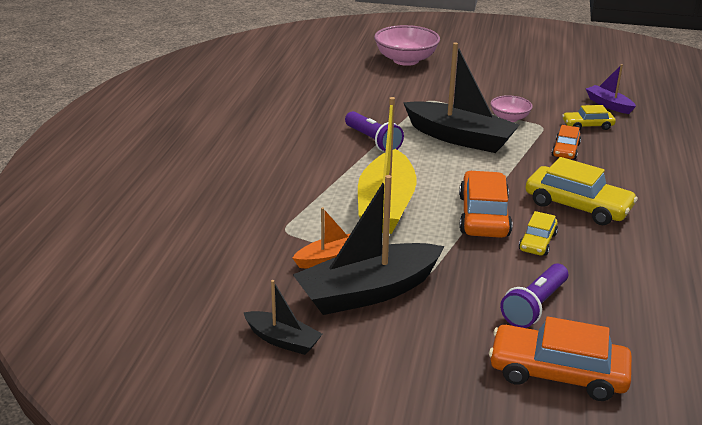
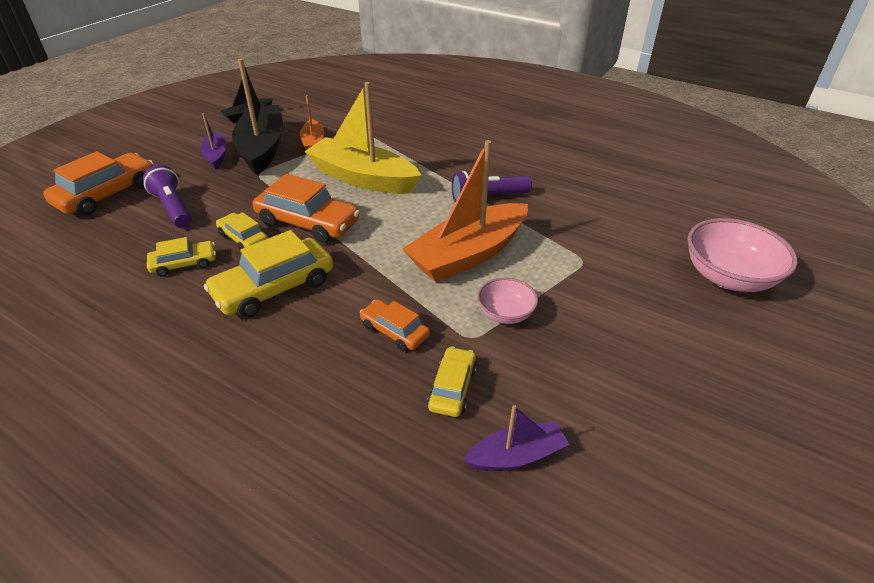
camera: 110 degrees right, 10 degrees up
black boat [403,42,520,153] -> orange boat [403,140,528,282]
none -> yellow car [147,237,216,277]
none -> purple boat [200,113,226,169]

